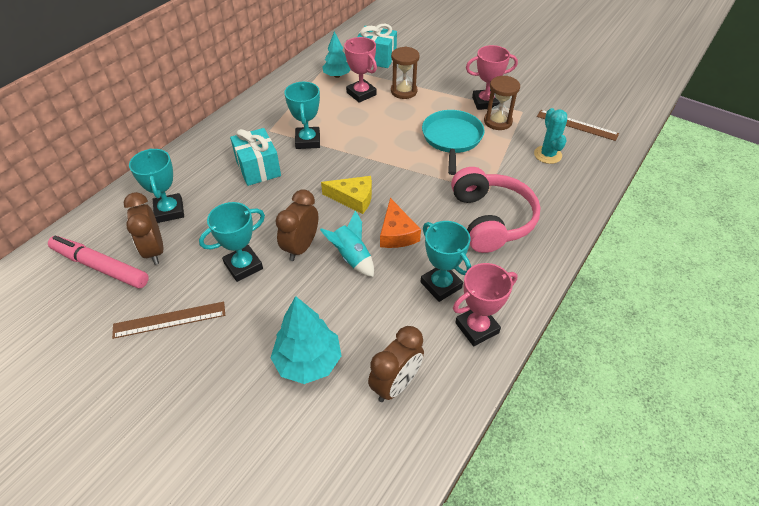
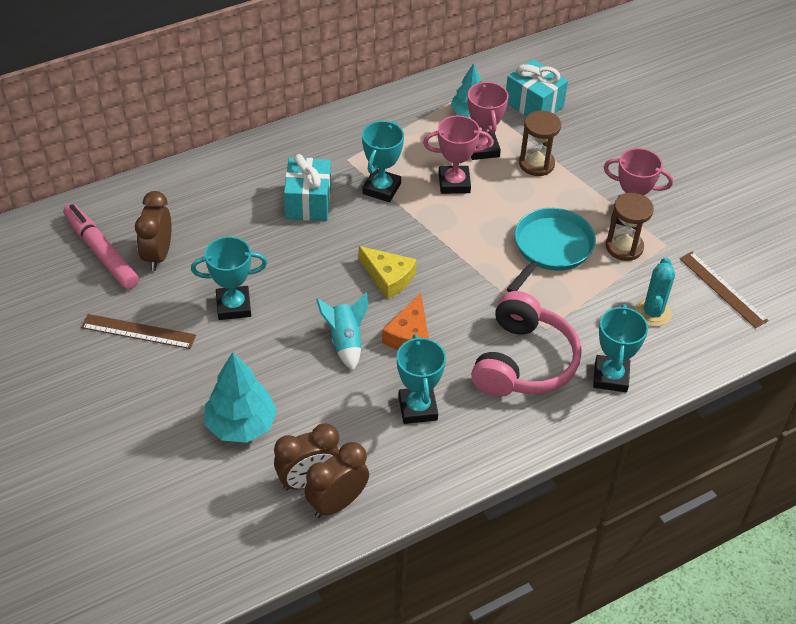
camera: 25 degrees right, 0 degrees up
turquoise trophy [129,148,184,223] -> turquoise trophy moved to [593,304,648,392]
brown clock [275,189,318,261] -> brown clock moved to [304,442,369,518]
pink trophy [453,263,517,346] -> pink trophy moved to [423,115,492,194]

